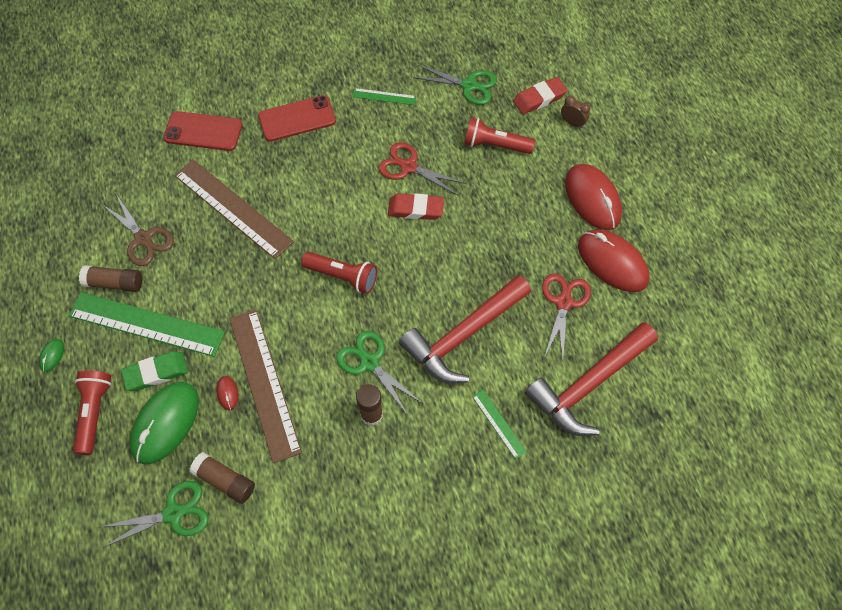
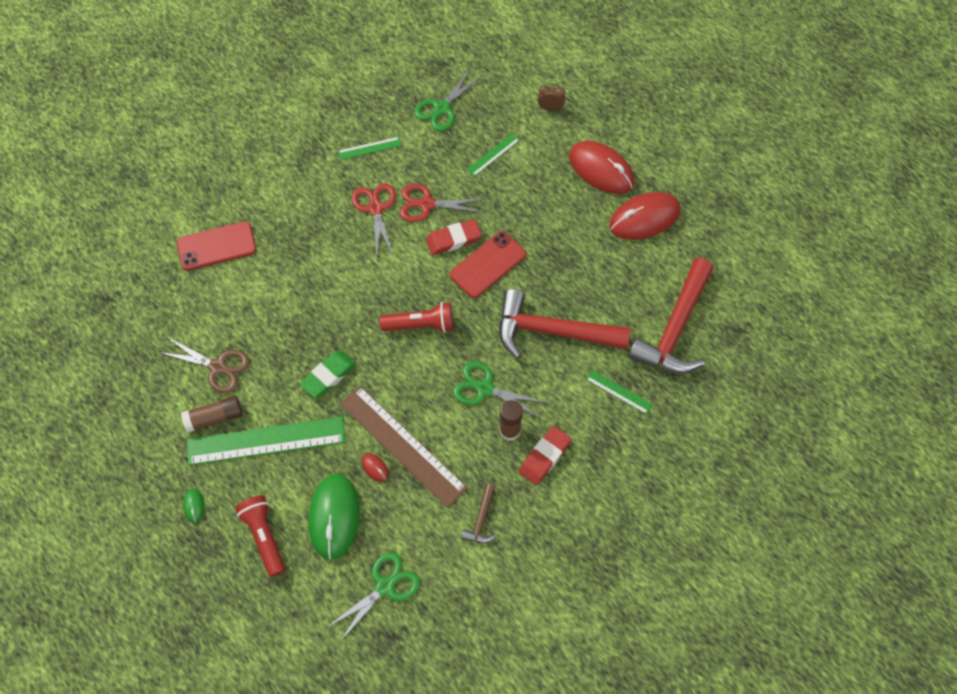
camera: 25 degrees left, 0 degrees up
green eraser [121,351,188,391] -> green eraser moved to [300,351,356,398]
brown ruler [174,159,294,259] -> none
brown glue stick [189,452,255,504] -> none
red phone [258,95,336,142] -> red phone moved to [450,231,526,298]
red hammer [399,275,531,383] -> red hammer turned 75 degrees clockwise [499,289,631,359]
green scissors [413,65,497,105] -> green scissors turned 135 degrees clockwise [414,69,482,131]
red flashlight [464,117,535,154] -> green ruler [467,134,520,177]
red eraser [513,77,567,114] -> red eraser moved to [519,426,571,485]
red scissors [542,273,591,362] -> red scissors moved to [352,183,396,256]
red mouse [578,230,649,292] -> red mouse turned 45 degrees counterclockwise [609,192,681,240]
none -> brown hammer [461,484,496,543]

